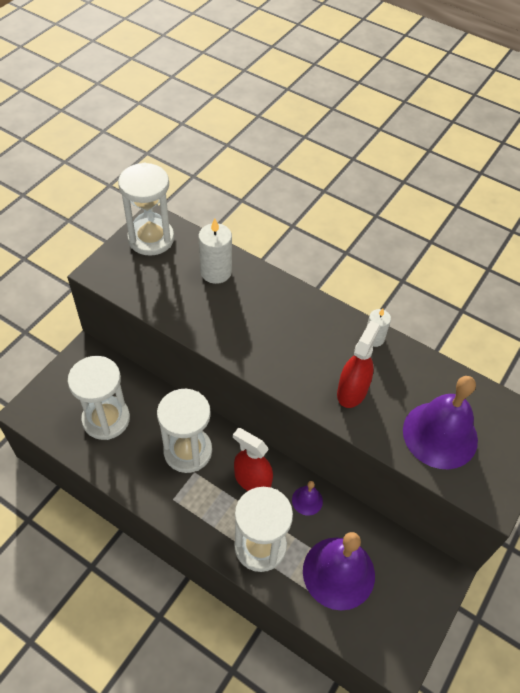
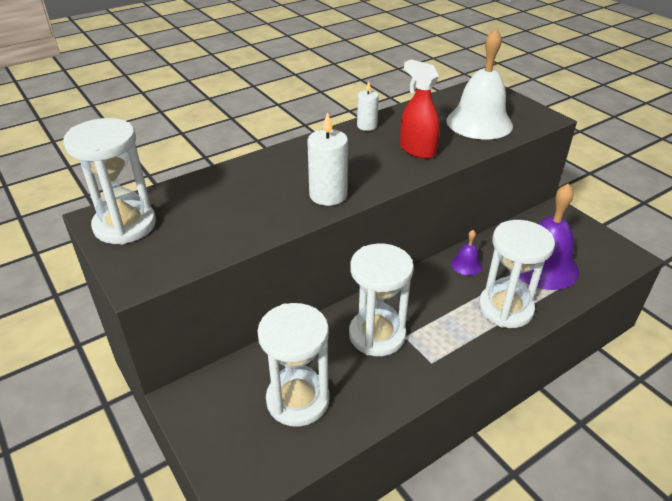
camera: 65 degrees left, 15 degrees down
white candle [199,218,232,284] -> white candle moved to [307,112,348,206]
red spray bottle [233,428,273,491] -> none
purple bell [403,376,478,469] -> white bell [446,28,513,140]

